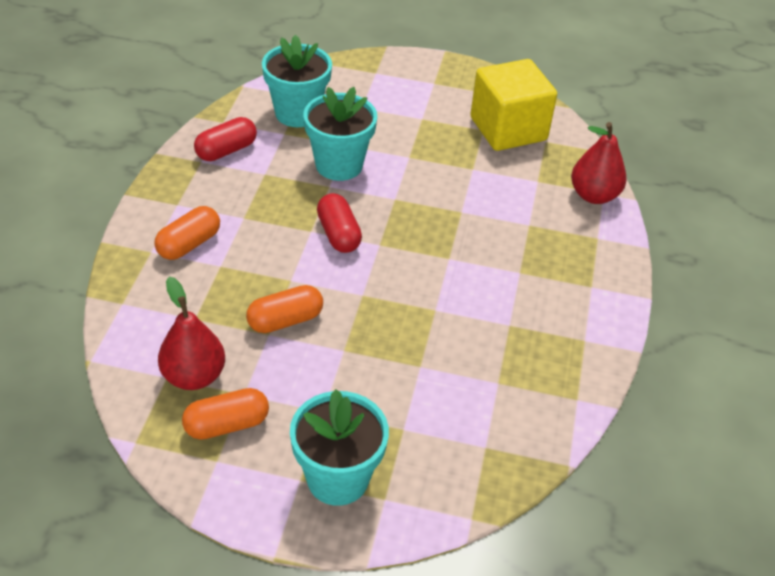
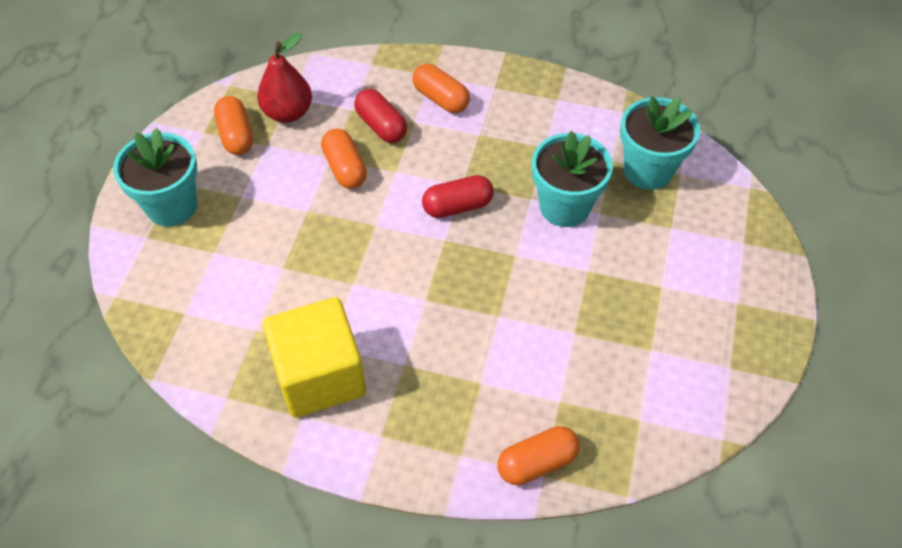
camera: 95 degrees right, 10 degrees up
red capsule [194,117,257,161] -> red capsule moved to [354,89,407,143]
yellow cube [470,59,557,151] -> yellow cube moved to [263,297,366,418]
red pear [571,122,627,204] -> orange capsule [497,426,580,485]

